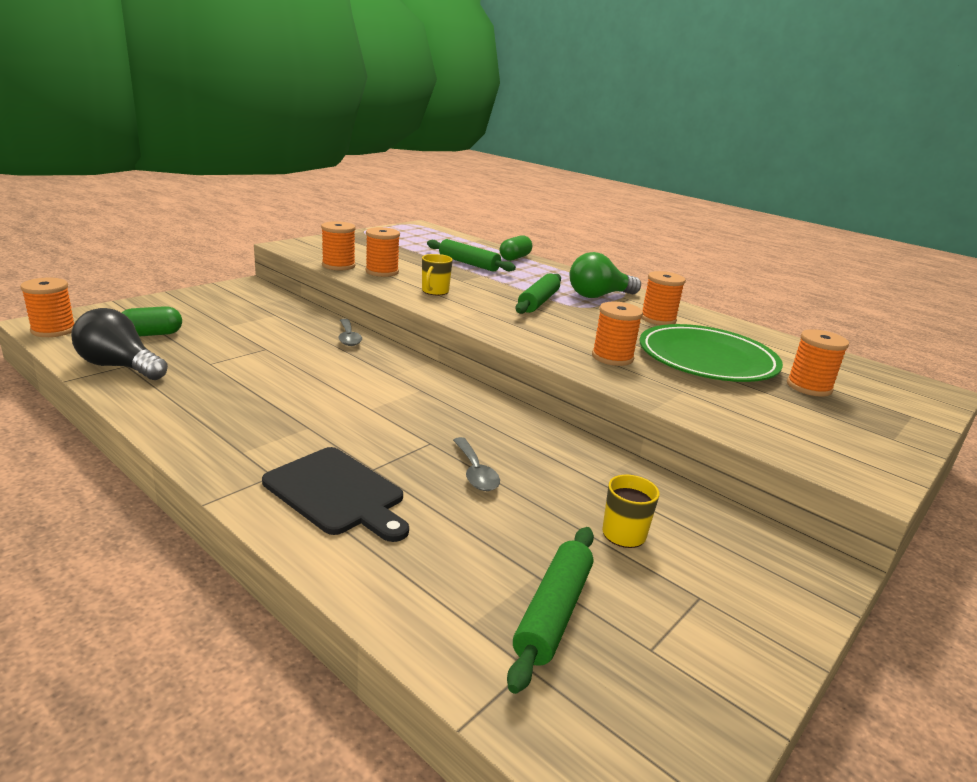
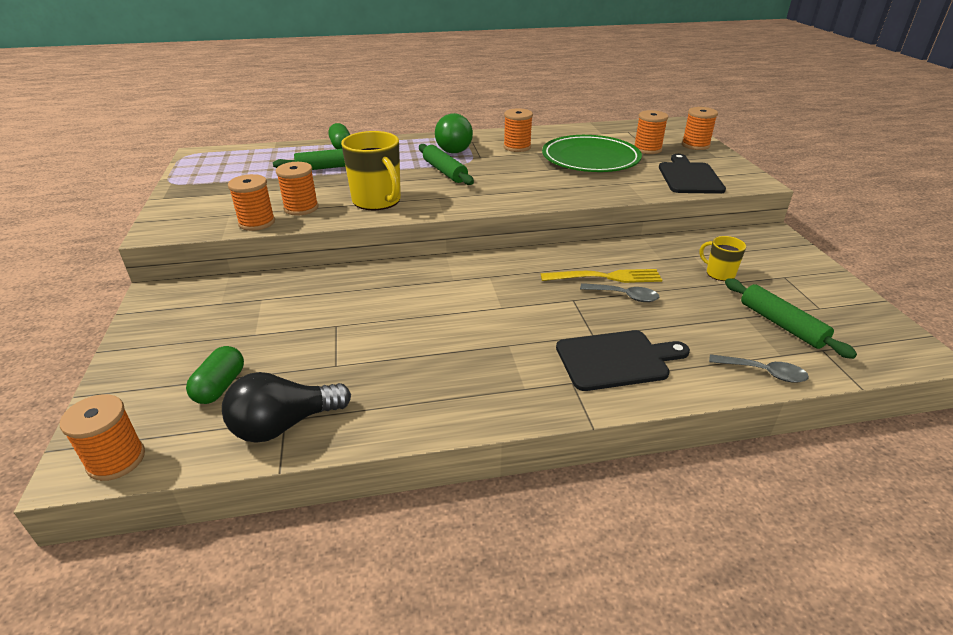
camera: 50 degrees left, 10 degrees up
grey spoon [339,319,362,346] -> grey spoon moved to [709,354,809,383]
yellow mug [422,254,453,295] -> yellow mug [341,131,401,210], size x1.89
orange spool [592,302,643,366] -> orange spool moved to [682,107,718,150]
none -> yellow fork [541,269,662,283]
none -> black cutting board [659,154,726,194]

